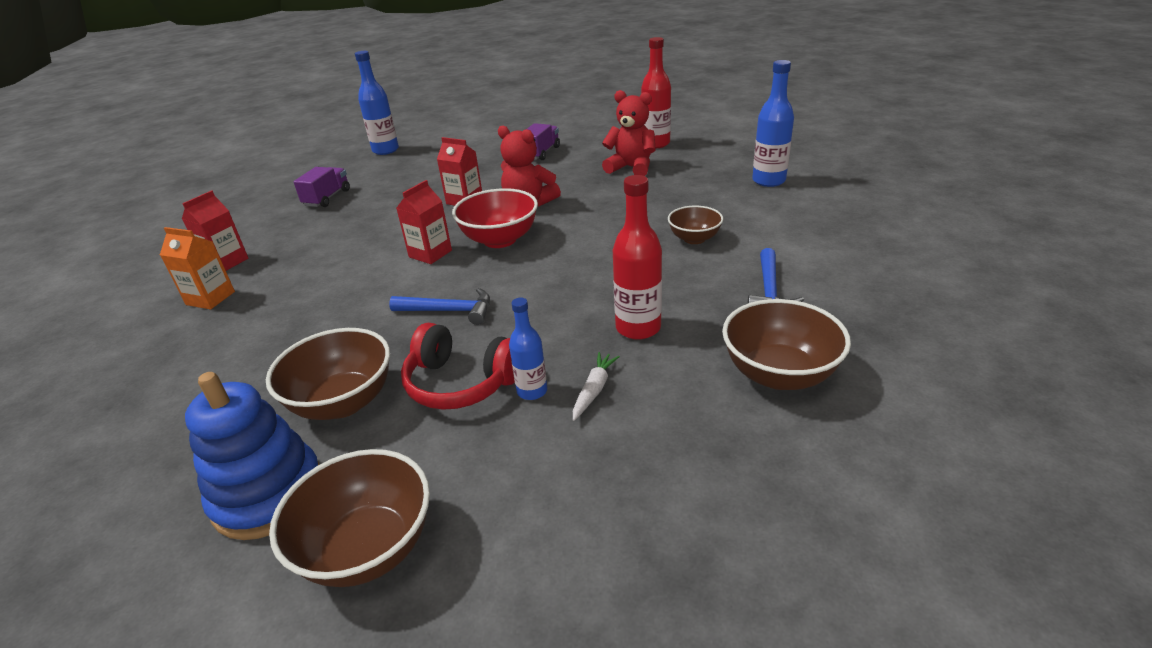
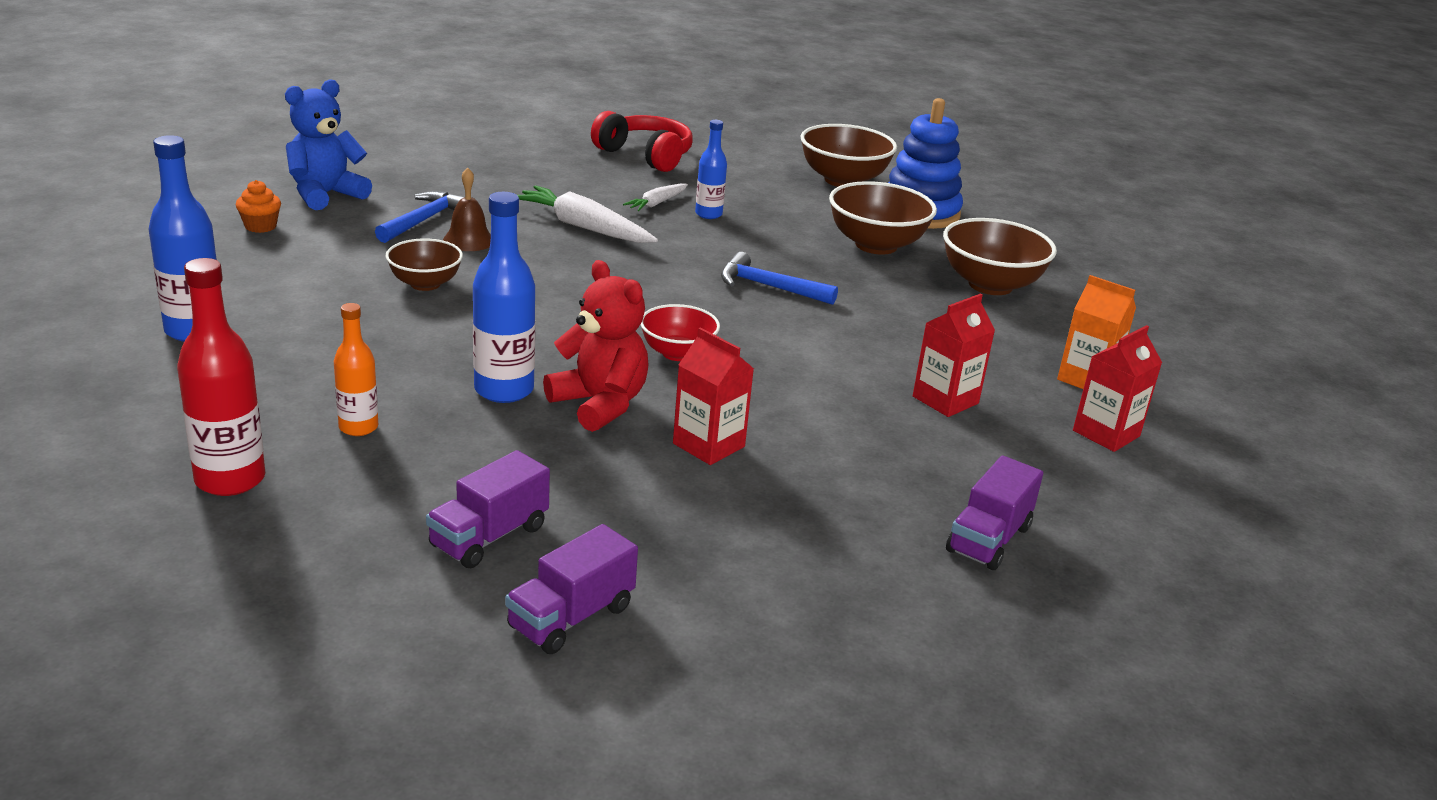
camera: 170 degrees left, 5 degrees down
blue bottle [355,51,399,155] -> blue bottle moved to [473,192,535,403]
red carton [396,180,452,264] -> red carton moved to [913,293,995,417]
red headphones [401,323,515,410] -> red headphones moved to [591,111,693,172]
red bowl [452,188,538,248] -> red bowl [640,304,720,361], size x0.62
red teddy bear [602,90,655,176] -> orange bottle [334,303,378,436]
red bottle [613,175,662,340] -> white carrot [518,185,658,243]
brown bowl [722,299,851,390] -> brown bowl moved to [943,218,1057,295]
none -> orange cupcake [236,180,281,233]
none -> blue teddy bear [285,79,372,210]
none -> brown bell [443,167,491,251]
none -> purple truck [505,524,638,654]

